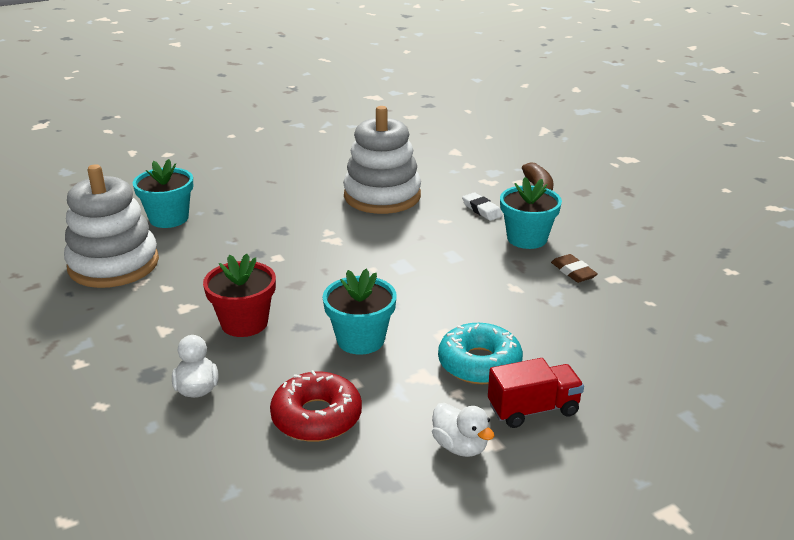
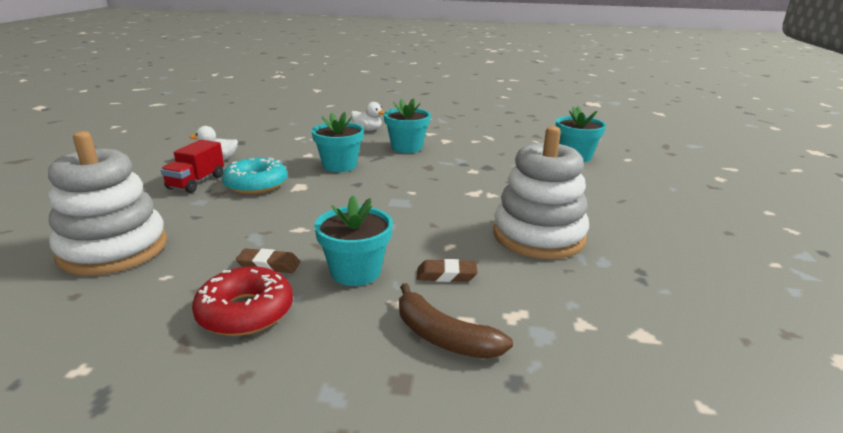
camera: 125 degrees right, 5 degrees down
white stacking toy [64,164,159,288] -> white stacking toy moved to [48,131,167,276]
red flower pot [203,254,276,337] -> turquoise flower pot [384,98,431,153]
red donut [270,370,362,442] -> red donut moved to [192,267,293,336]
white eraser [462,192,502,221] -> brown eraser [417,259,478,282]

